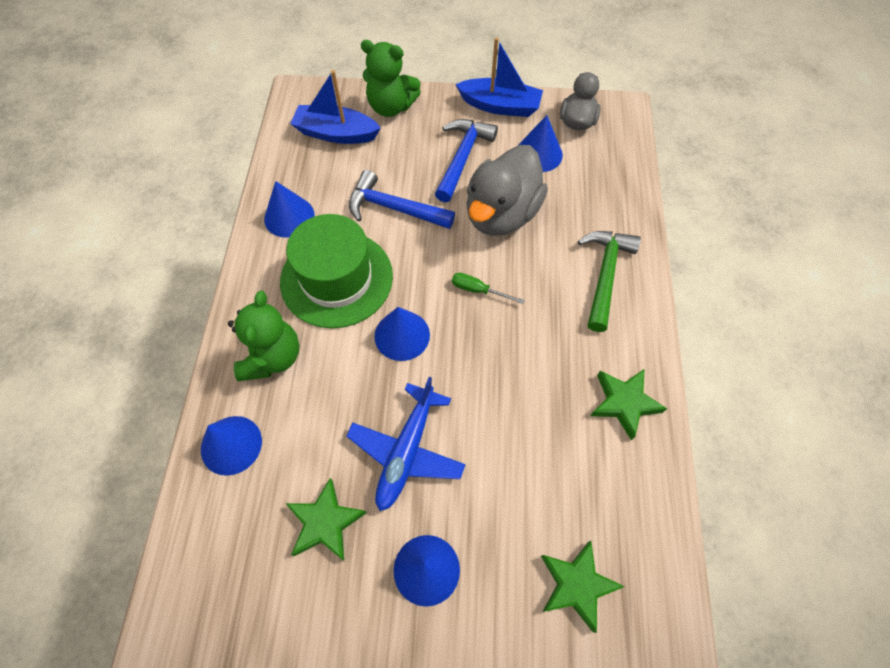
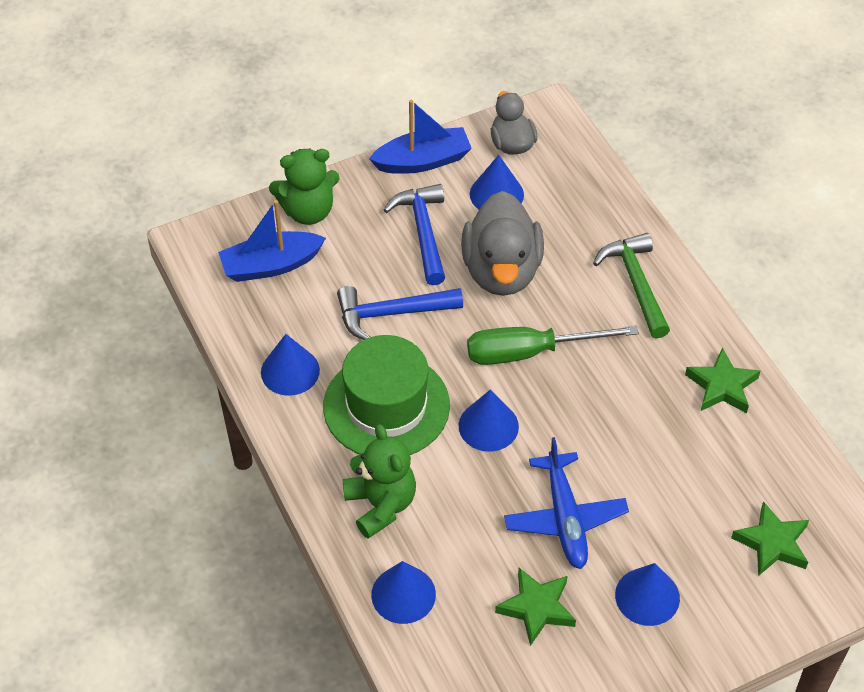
camera: 30 degrees left, 10 degrees down
green screwdriver [452,273,525,304] -> green screwdriver [467,325,639,365], size x2.10

